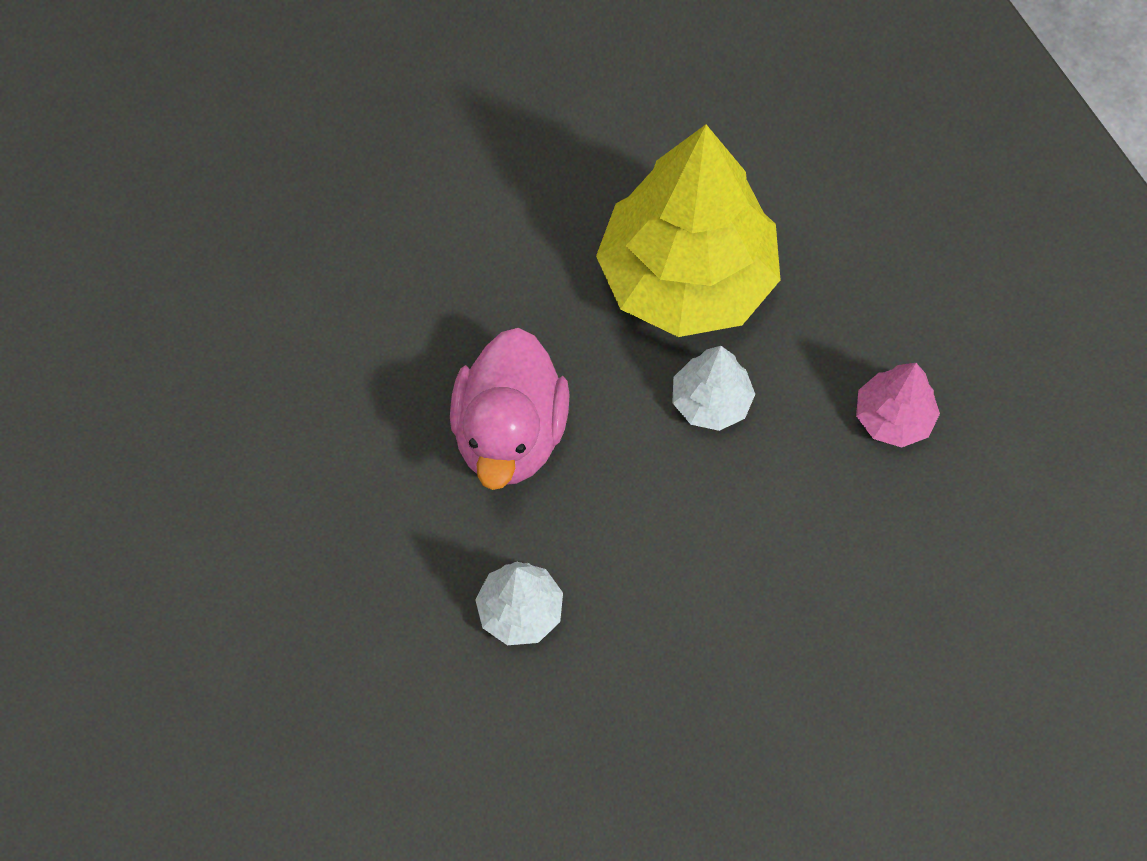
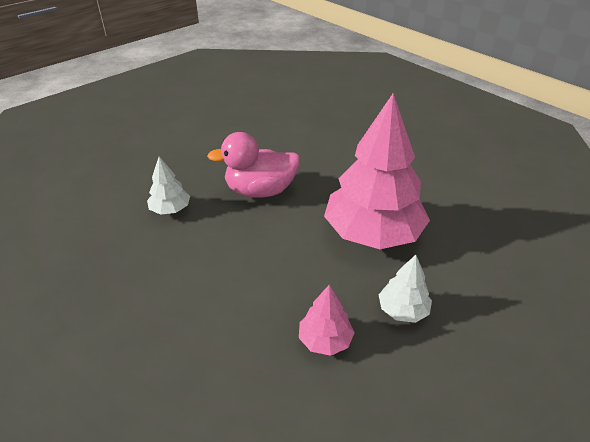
camera: 75 degrees right, 25 degrees down
yellow tree [596,124,781,337] -> pink tree [324,93,430,249]
white tree [672,346,755,431] -> white tree moved to [379,255,432,323]

